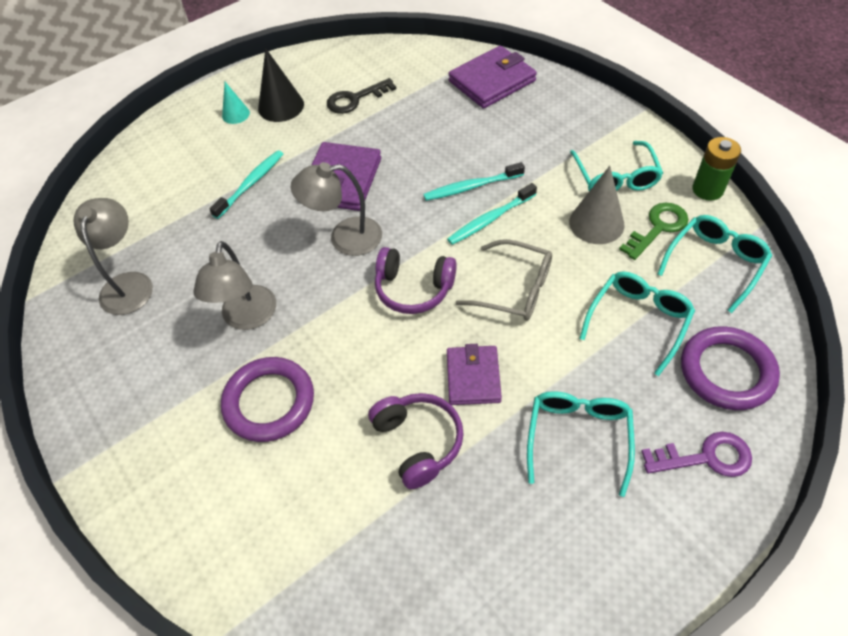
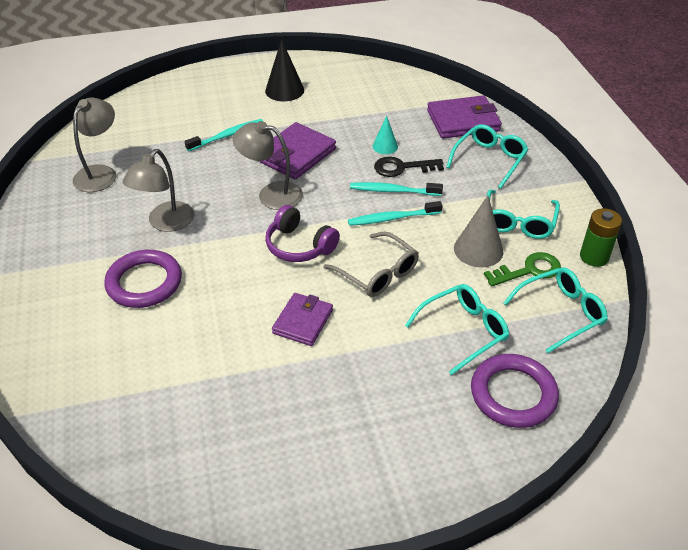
camera: 20 degrees right, 10 degrees down
turquoise cone [222,82,250,124] -> turquoise cone moved to [372,116,398,154]
black key [327,78,397,114] -> black key moved to [374,157,444,177]
purple headphones [368,393,464,489] -> none
turquoise glasses [527,391,635,497] -> turquoise glasses moved to [446,124,529,189]
purple key [641,432,752,477] -> none

